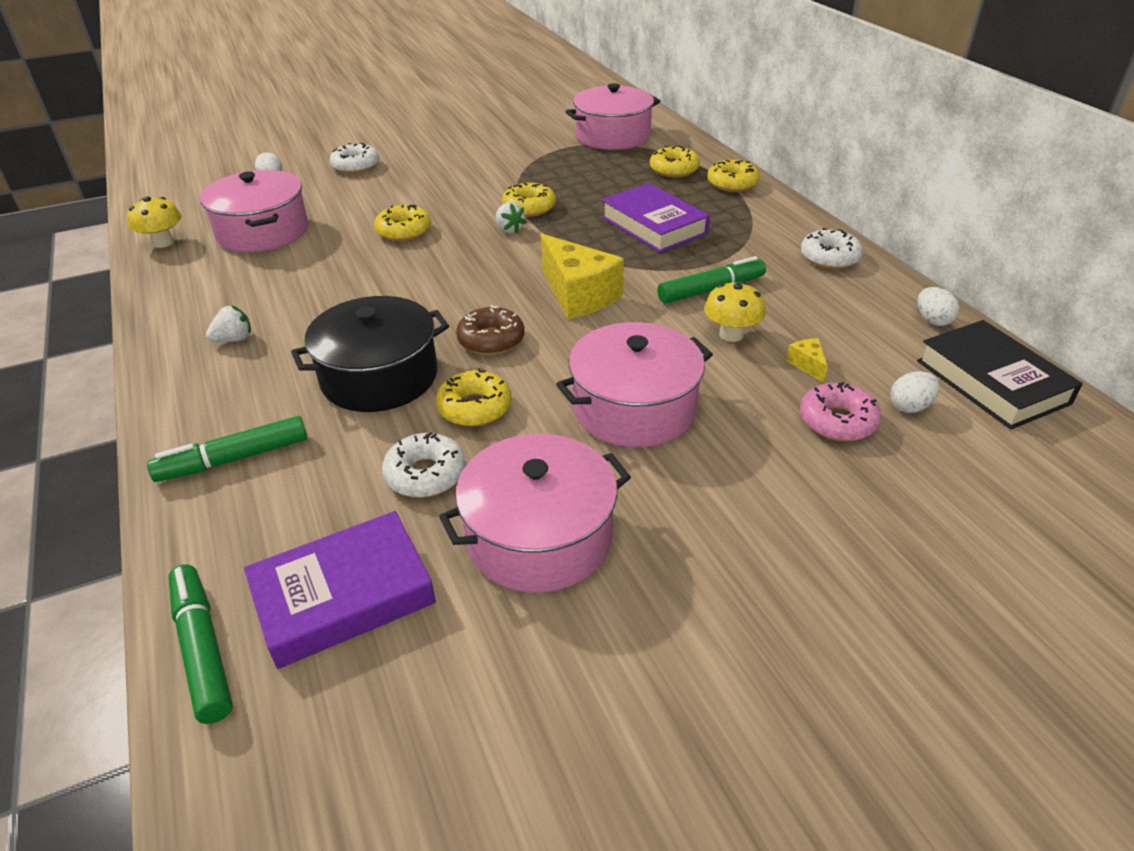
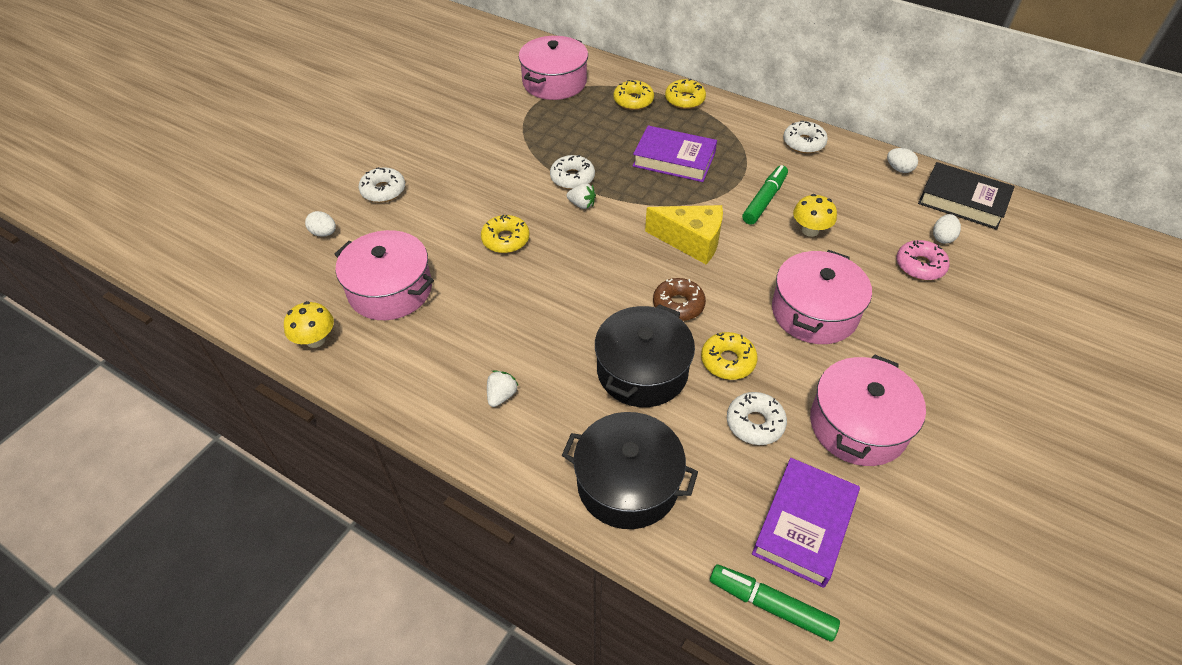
camera: 35 degrees left, 10 degrees up
green marker [147,416,307,482] -> black pot [562,412,698,529]
yellow donut [502,183,556,217] -> white donut [550,155,595,189]
yellow cheese [786,338,828,383] -> none

